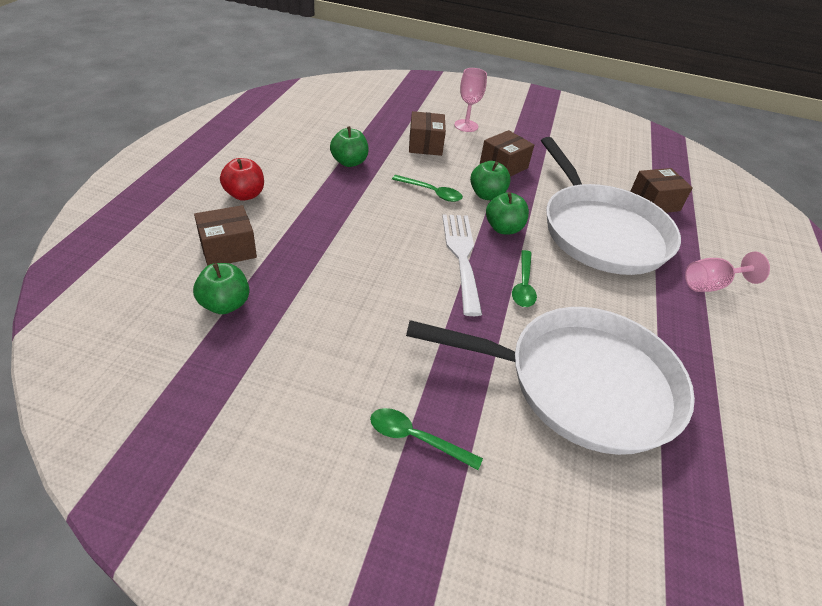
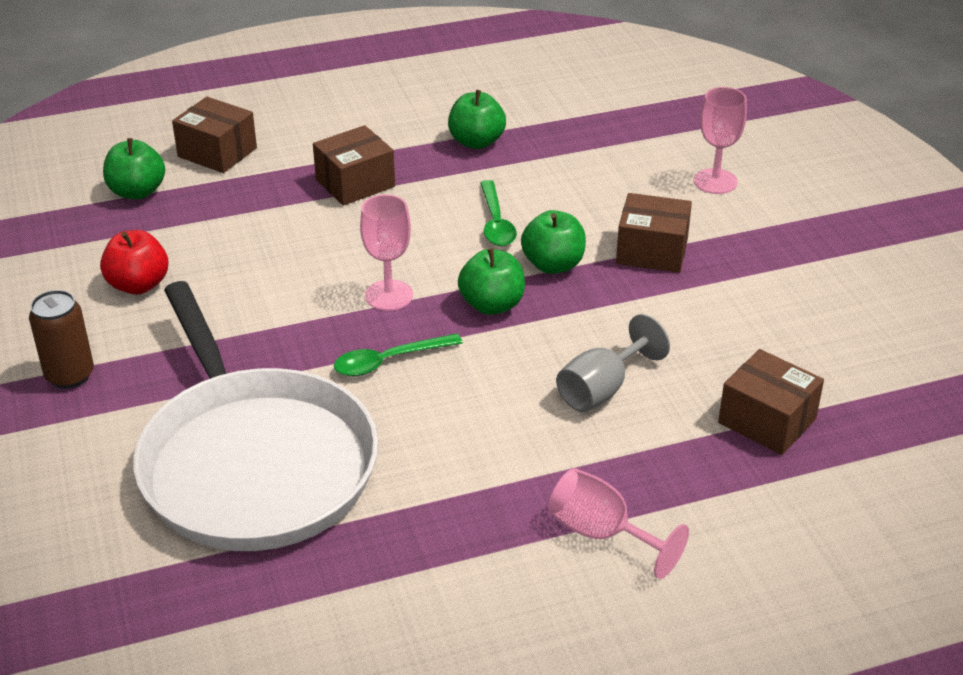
camera: 60 degrees right, 5 degrees down
red apple [220,158,264,201] -> red apple moved to [100,230,168,295]
green spoon [370,408,483,470] -> brown can [29,290,94,389]
brown box [409,111,446,156] -> brown box moved to [313,125,395,205]
white fork [442,214,482,316] -> pink goblet [360,194,413,311]
white pan [541,137,681,275] -> grey goblet [556,314,670,412]

